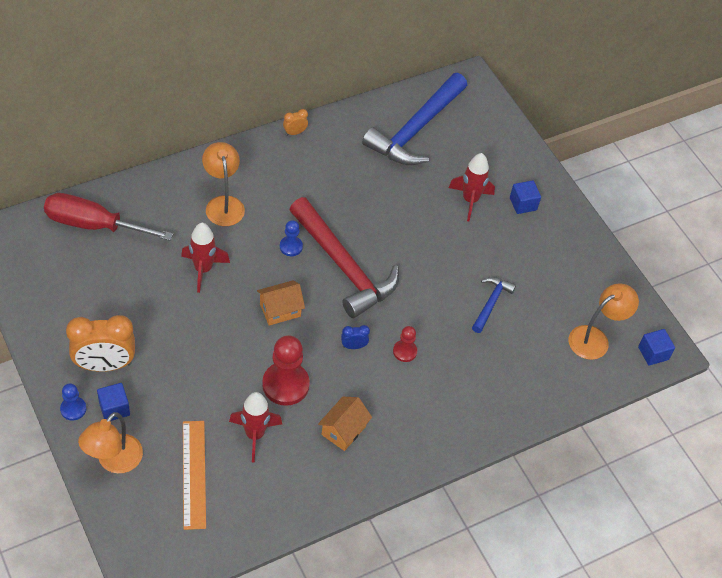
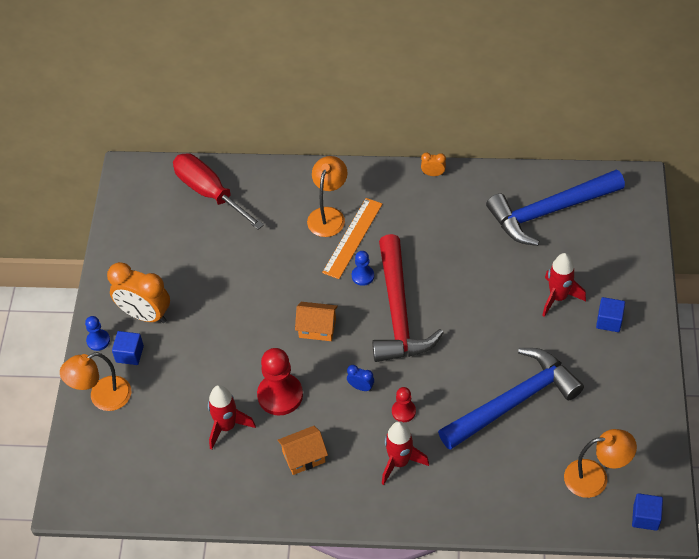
camera: 40 degrees right, 0 degrees up
red rocket [181,223,230,293] -> red rocket moved to [382,421,429,485]
orange ruler [183,421,206,530] -> orange ruler moved to [322,198,382,279]
blue hammer [472,277,516,333] -> blue hammer [438,348,584,450], size x2.11

